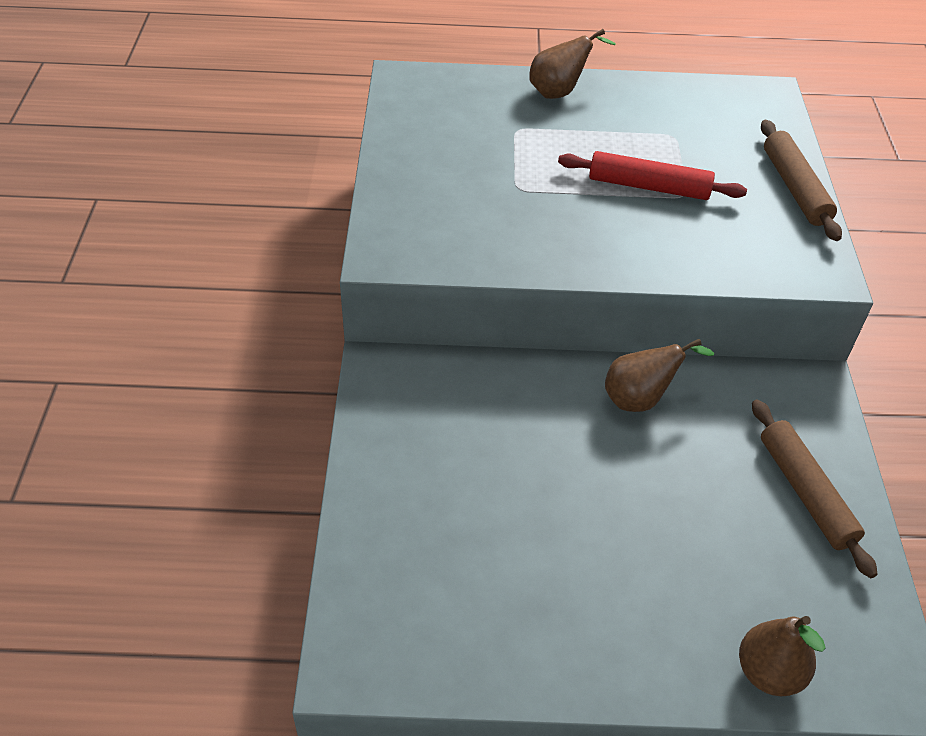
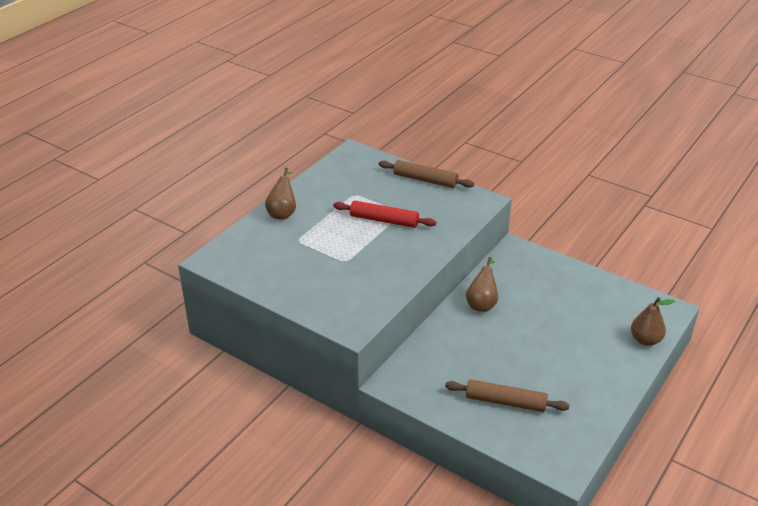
camera: 55 degrees left, 10 degrees down
red rolling pin [558,151,747,200] -> red rolling pin turned 60 degrees clockwise [333,200,437,228]
brown rolling pin [752,399,878,578] -> brown rolling pin moved to [445,379,570,412]

